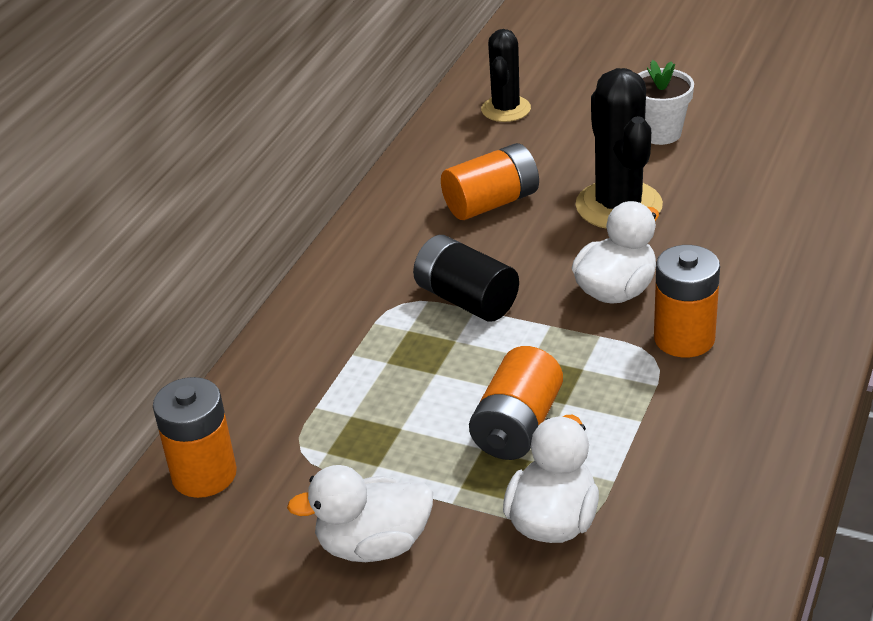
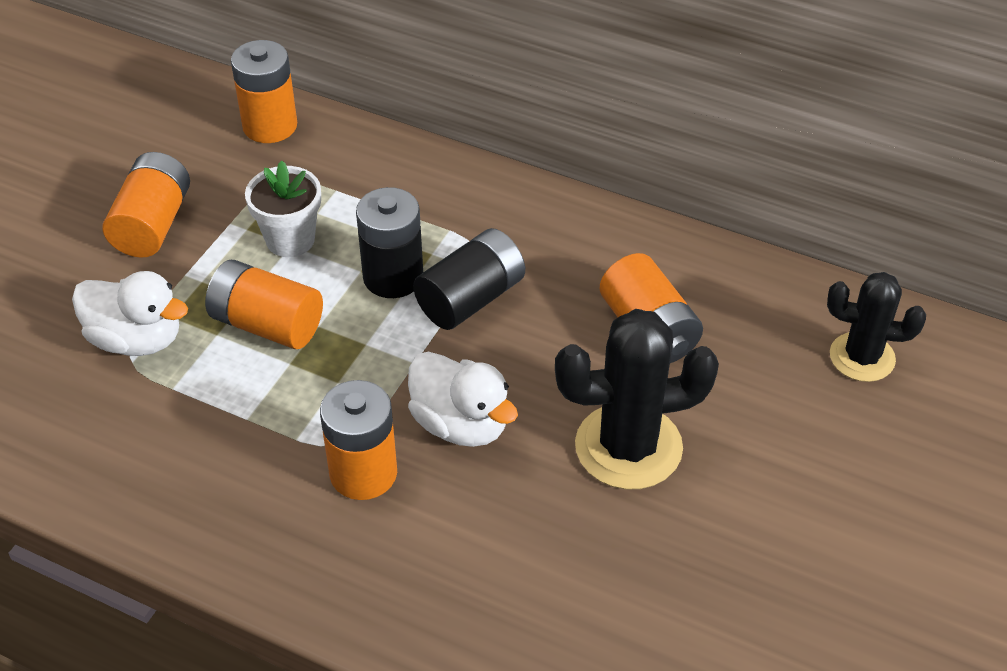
camera: 90 degrees right, 10 degrees up
white duck [287,465,433,562] -> orange battery [102,152,190,258]
white flower pot [638,60,694,145] -> white flower pot moved to [245,161,321,257]
none -> black battery [356,187,423,298]

